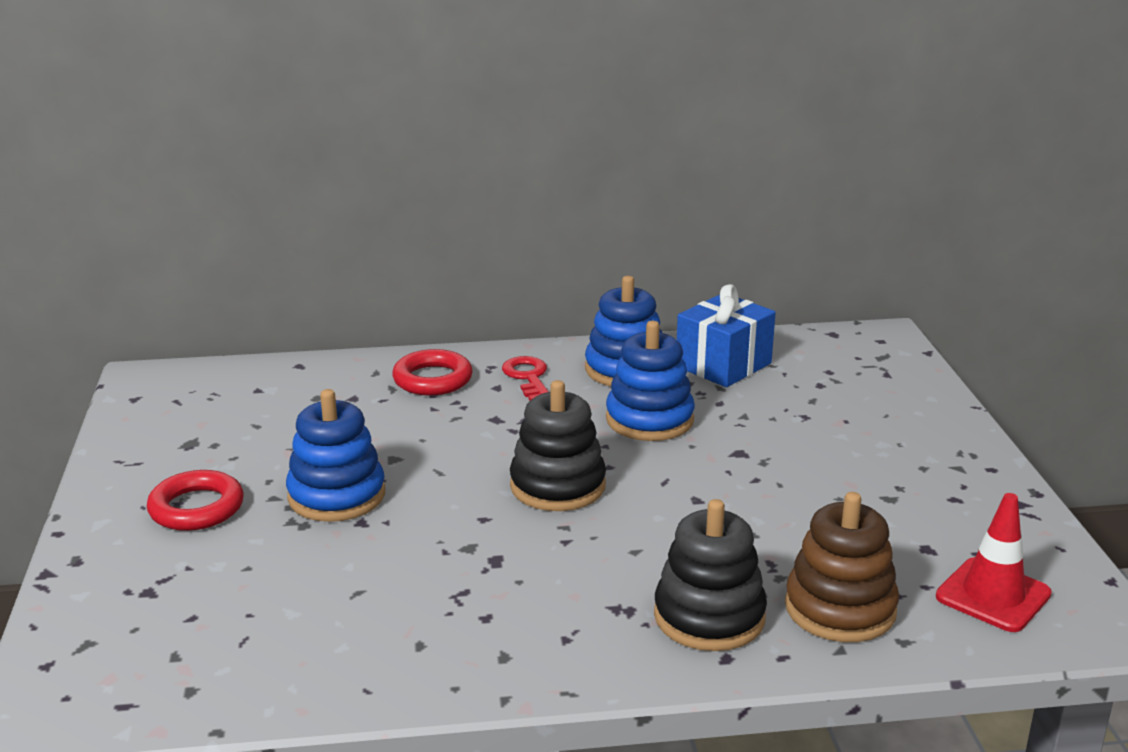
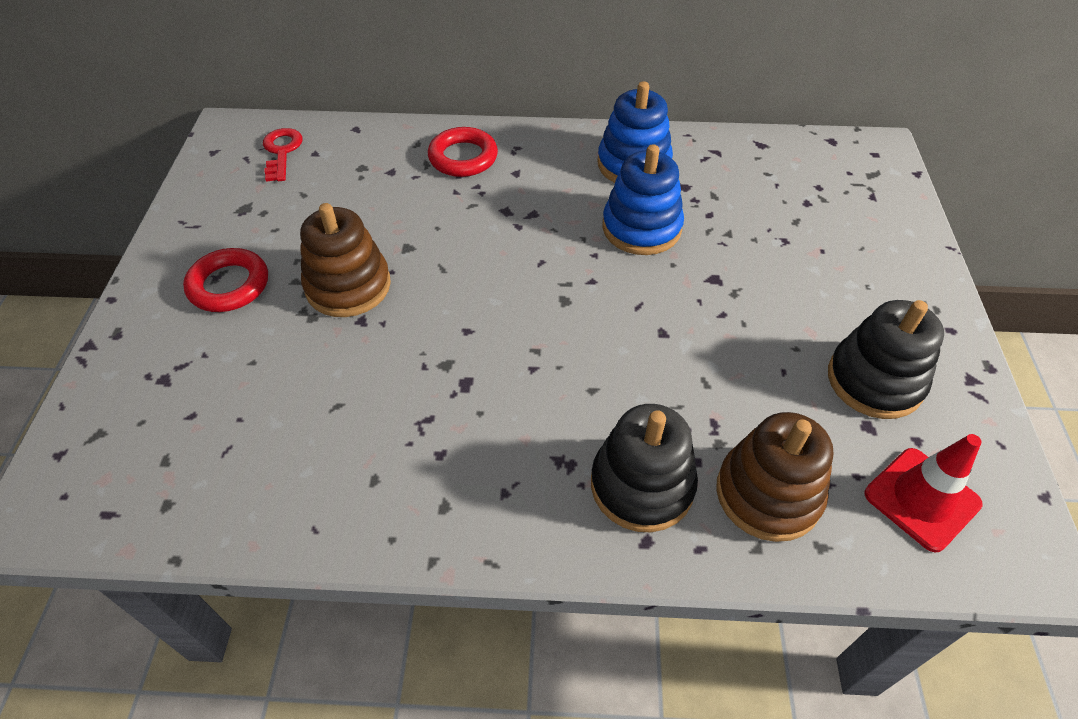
camera: 10 degrees right, 25 degrees up
blue stacking toy [286,389,385,522] -> brown stacking toy [300,203,391,317]
red key [502,356,549,401] -> red key moved to [263,128,302,182]
black stacking toy [510,380,606,511] -> black stacking toy moved to [828,300,944,419]
blue gift [677,284,776,387] -> none

